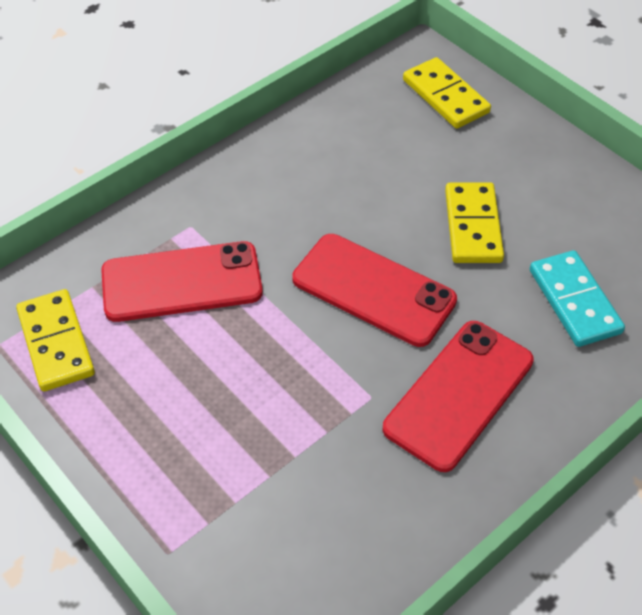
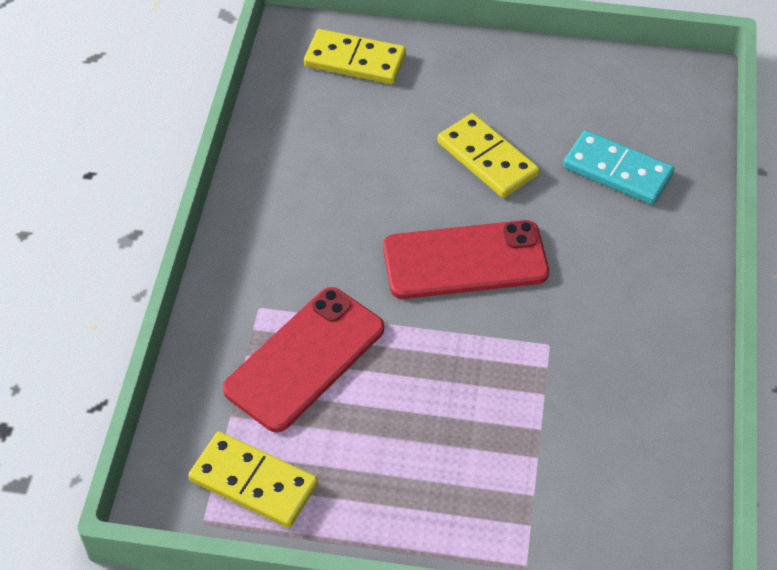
camera: 40 degrees left, 0 degrees up
red phone [383,321,534,472] -> none

